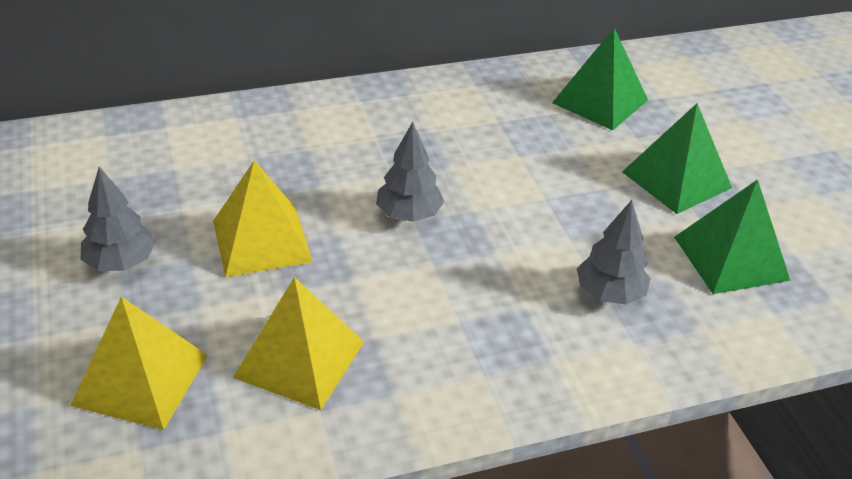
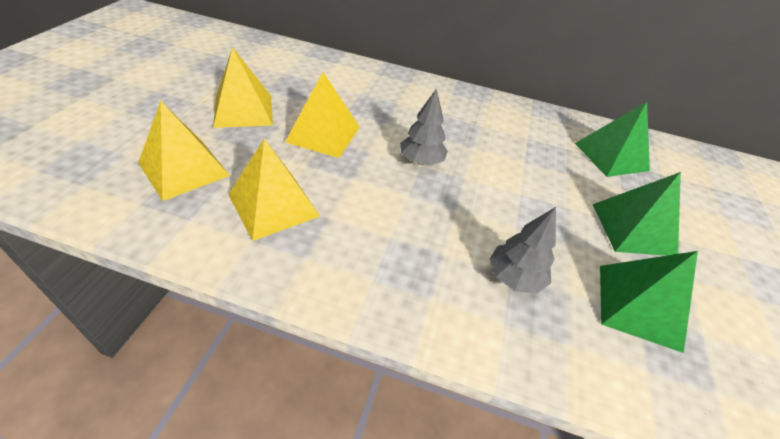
camera: 30 degrees right, 5 degrees up
grey tree [80,167,156,271] -> yellow pyramid [213,47,273,128]

